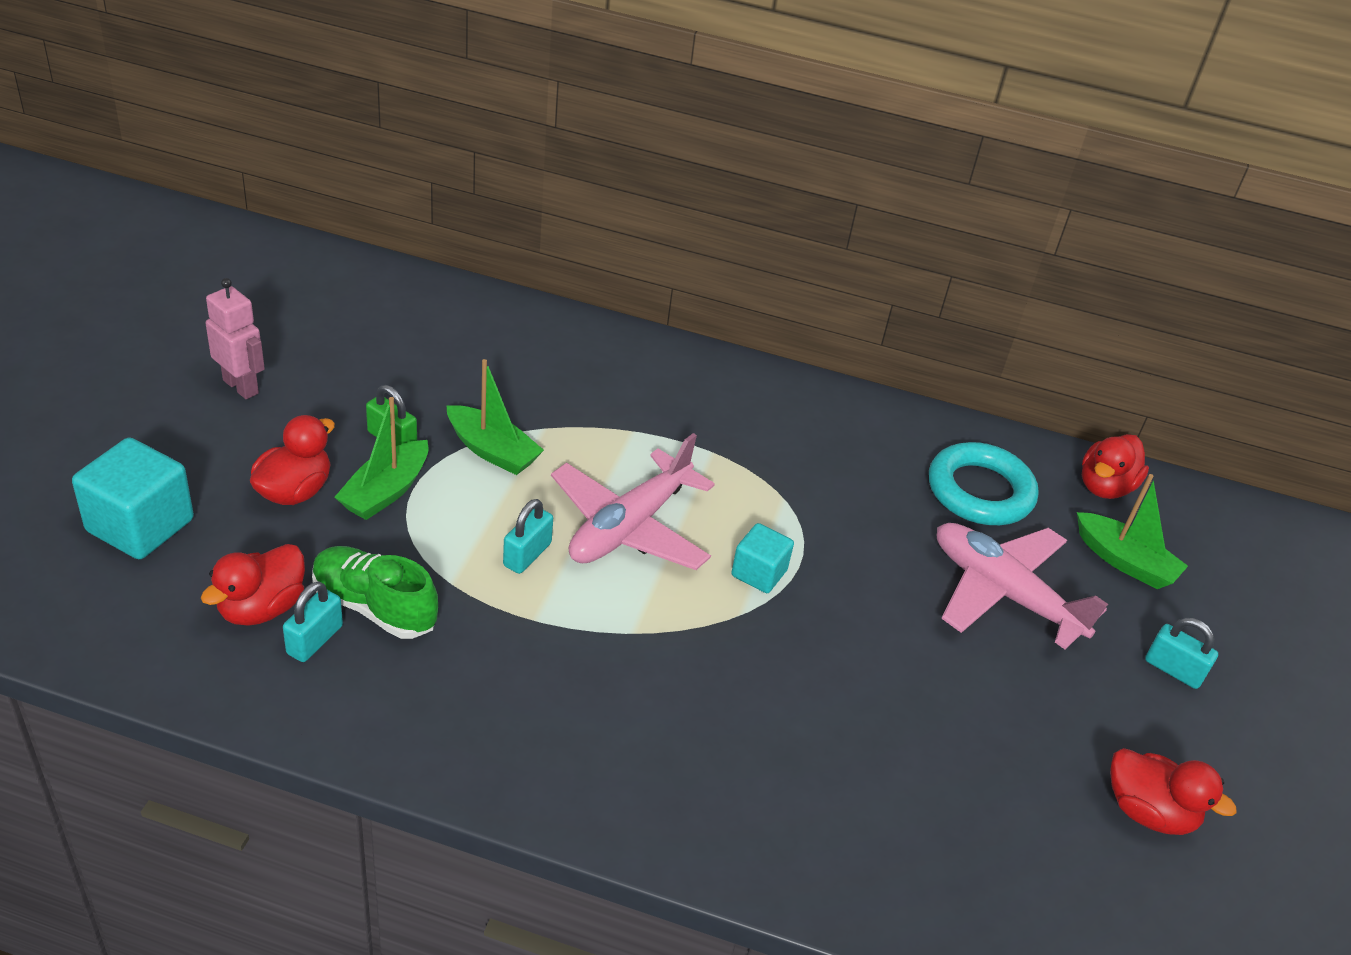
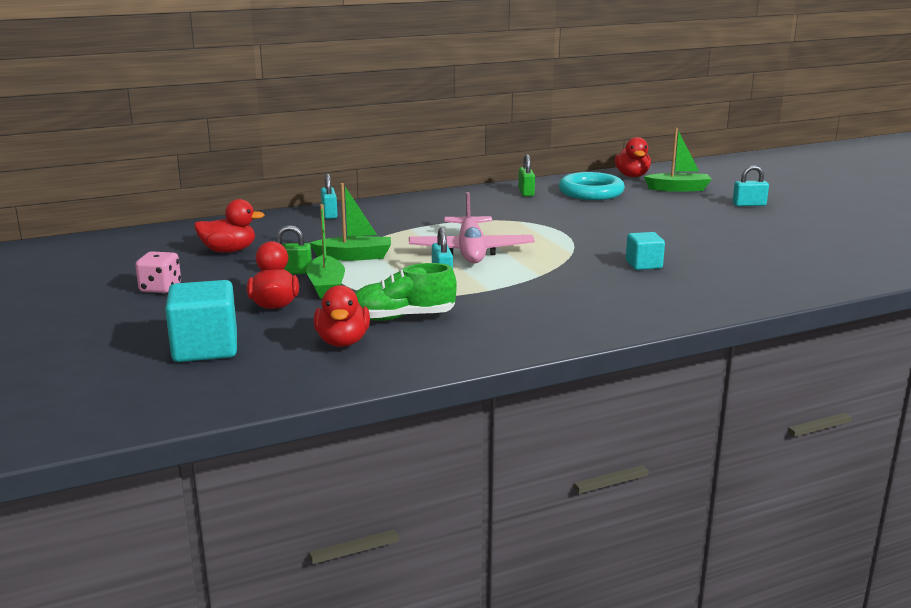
camera: 35 degrees left, 20 degrees down
pink robot [206,278,265,399] -> pink dice [135,251,181,293]
turquoise padlock [283,582,343,662] -> turquoise padlock moved to [321,174,338,219]
turquoise cube [731,523,794,593] -> turquoise cube moved to [626,232,665,270]
pink plane [937,523,1108,649] -> none
red duck [1110,748,1237,835] -> red duck moved to [194,199,264,253]
none -> green padlock [518,154,535,196]

